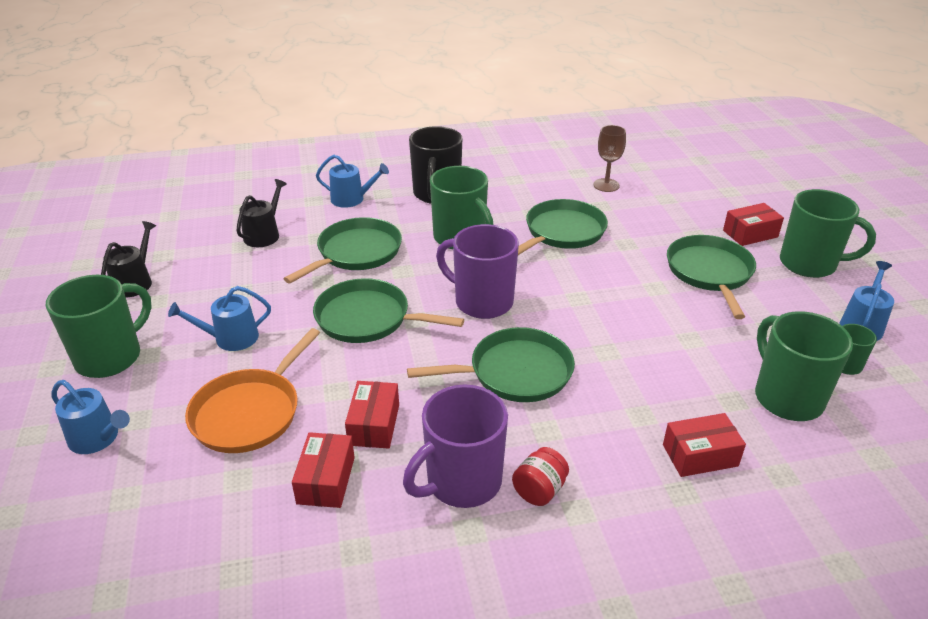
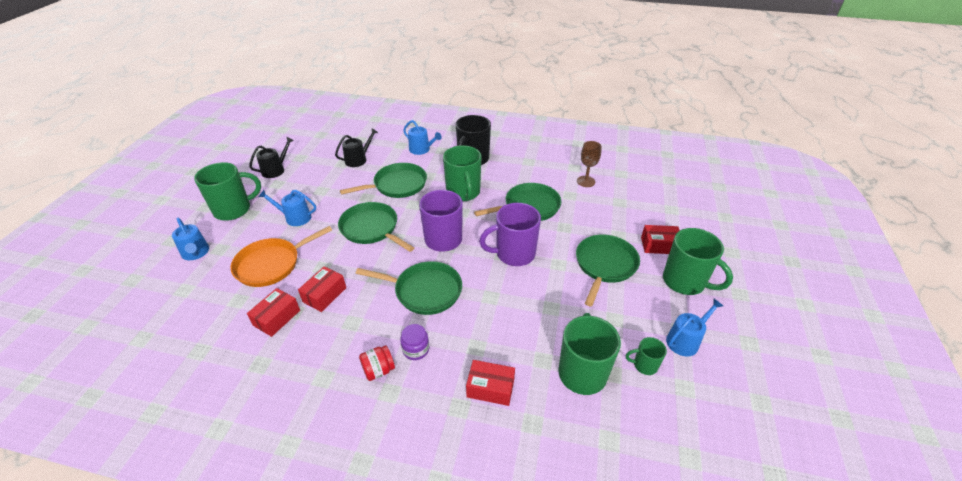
camera: 25 degrees right, 5 degrees up
purple mug [403,385,508,508] -> purple mug moved to [479,203,541,266]
none -> purple jar [400,324,429,360]

